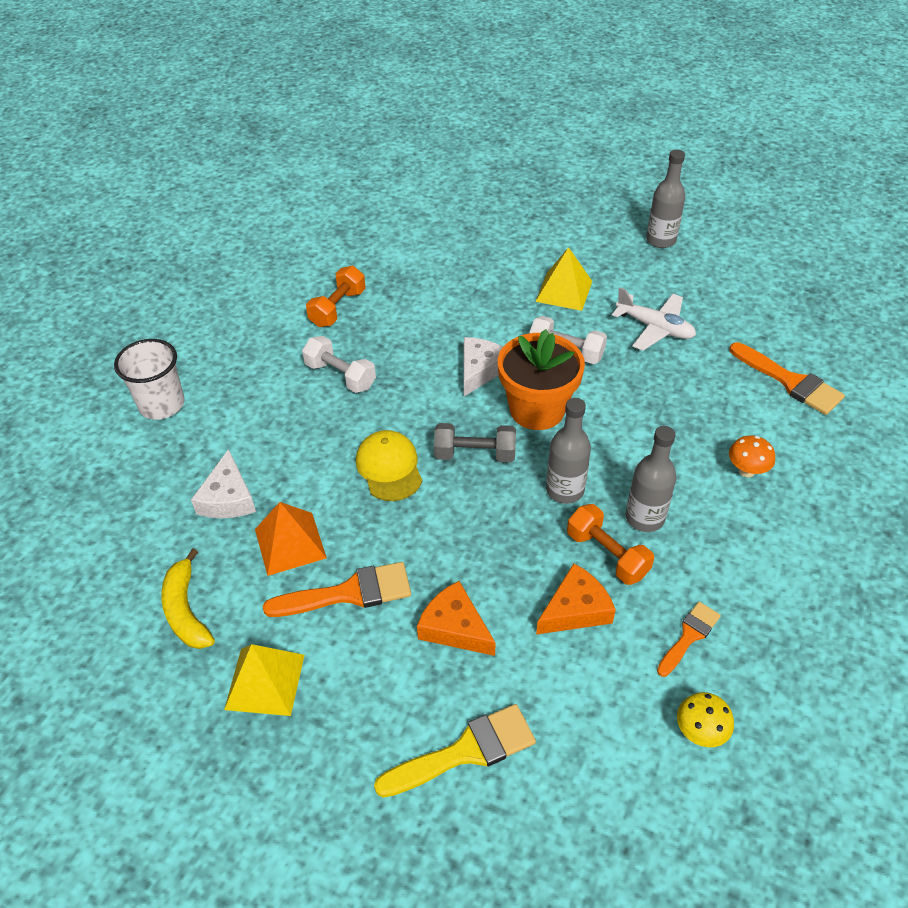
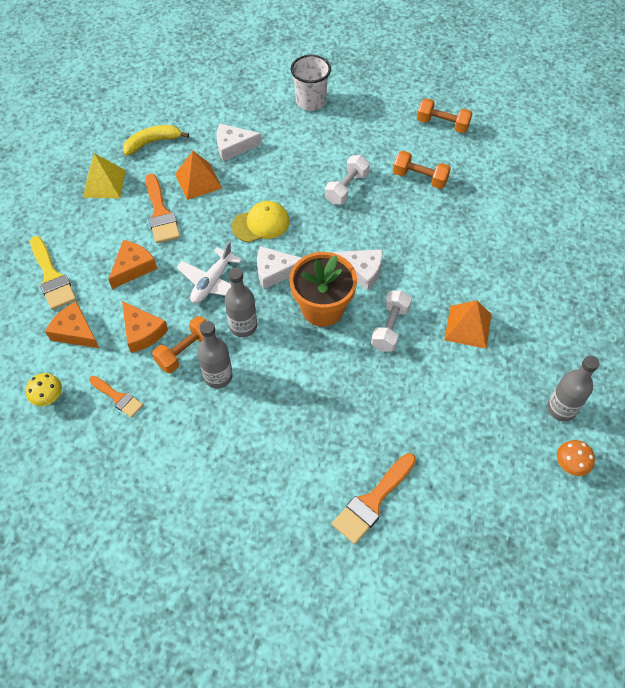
camera: 85 degrees right, 10 degrees up
grey dumbbell [434,423,516,462] -> white cheese [257,246,301,289]
yellow pyramid [535,247,592,311] -> orange pyramid [444,300,492,349]
white plane [612,287,696,351] -> white plane moved to [177,241,242,304]
orange mushroom [729,435,775,477] -> orange mushroom moved to [557,440,595,476]
none -> orange cheese [45,302,99,348]
none -> orange dumbbell [417,98,472,133]

